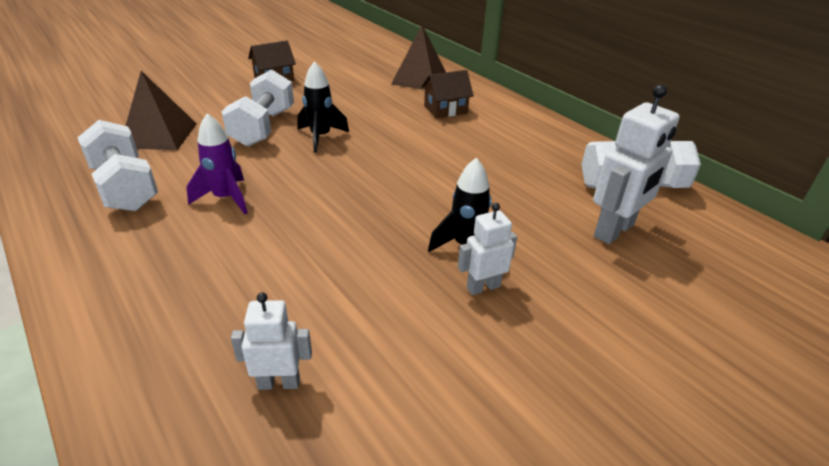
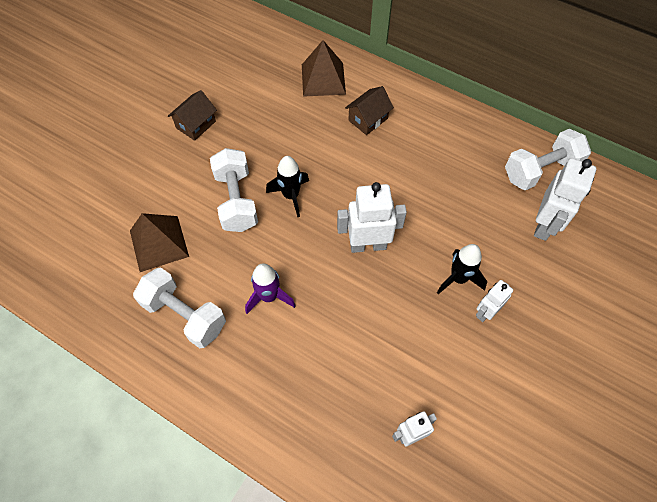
camera: 20 degrees left, 25 degrees up
none -> white robot [337,182,407,253]

